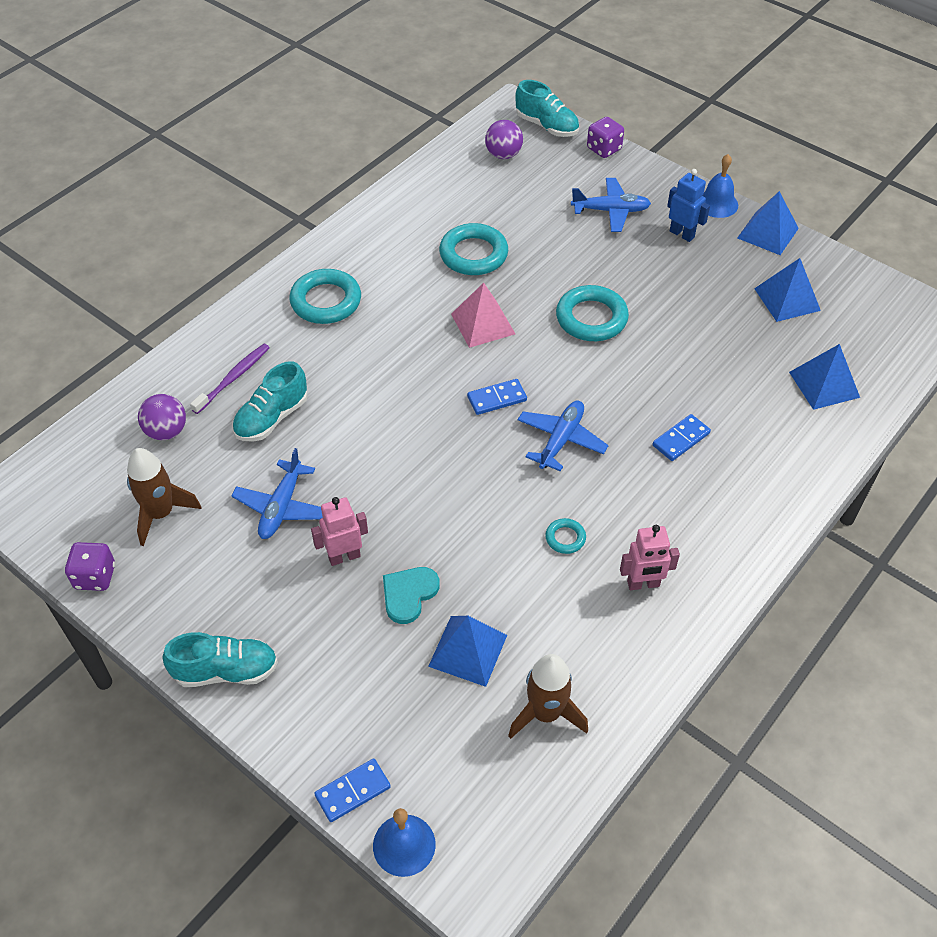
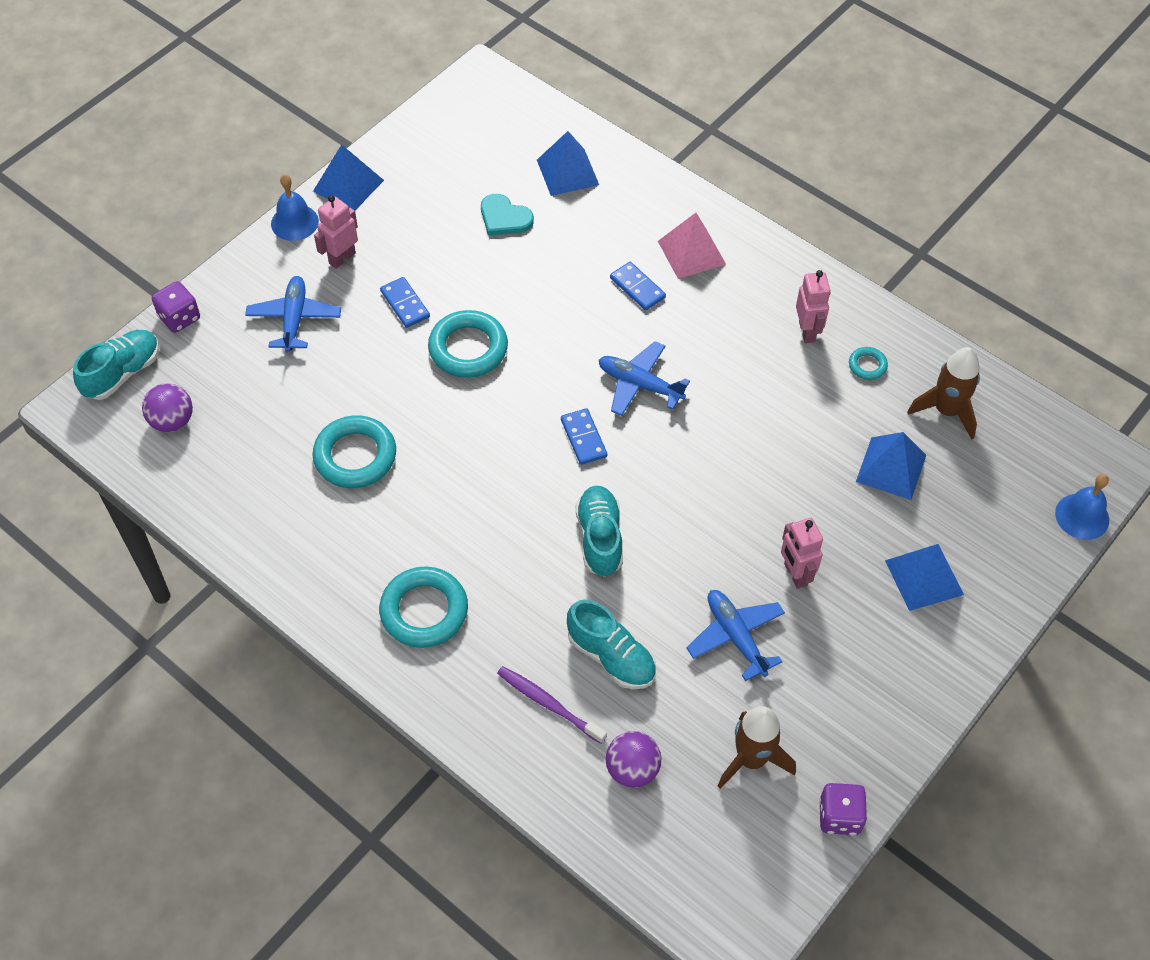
camera: 90 degrees left, 5 degrees up
turquoise shoe [163,632,278,687] -> turquoise shoe moved to [575,486,623,577]
blue plane [232,448,323,539] -> blue plane turned 135 degrees counterclockwise [686,590,785,681]
blue domino [314,758,391,822] -> blue domino moved to [380,277,430,328]
turquoise heart [383,567,440,624] -> turquoise heart moved to [481,194,534,236]
pink pyramid [451,283,515,348] -> pink pyramid moved to [658,213,726,279]
turquoise ring [545,518,586,554] -> turquoise ring moved to [849,347,888,380]
blue robot [667,169,710,242] -> pink robot [314,195,358,269]
blue pyramid [754,258,821,322] -> blue pyramid moved to [885,544,964,611]

